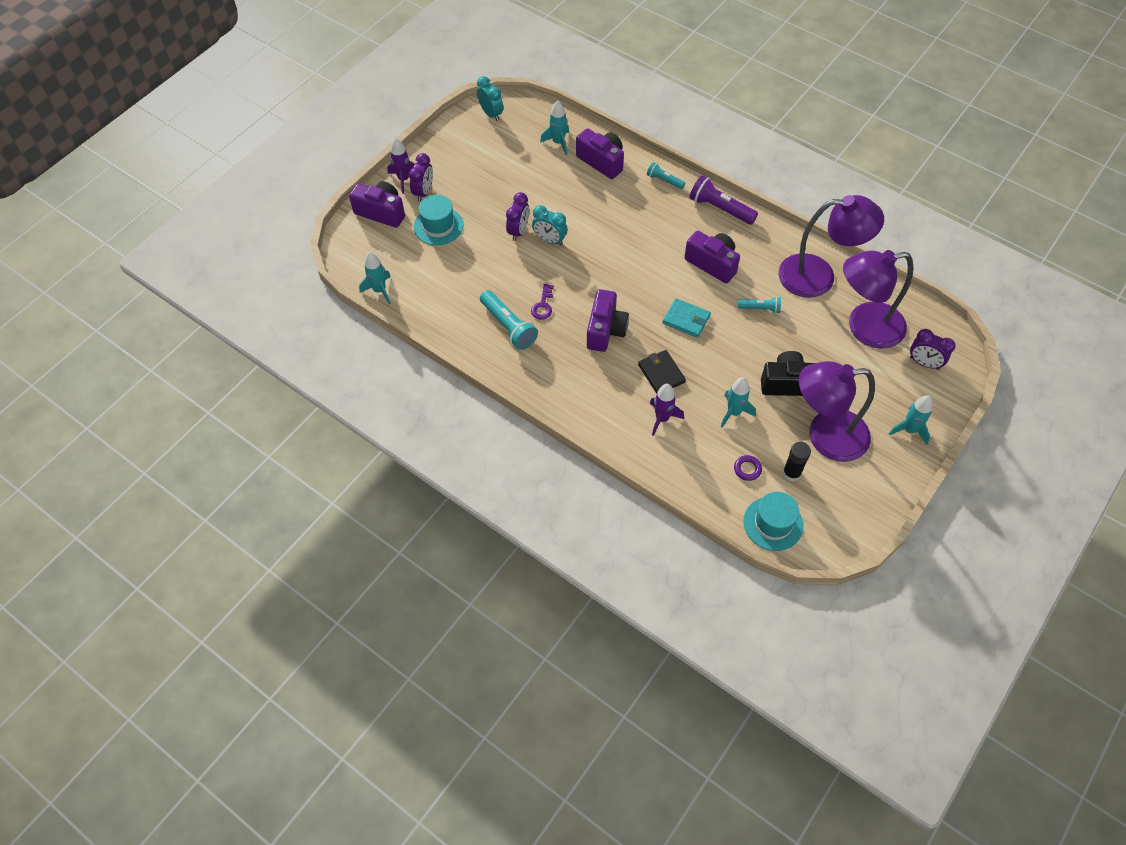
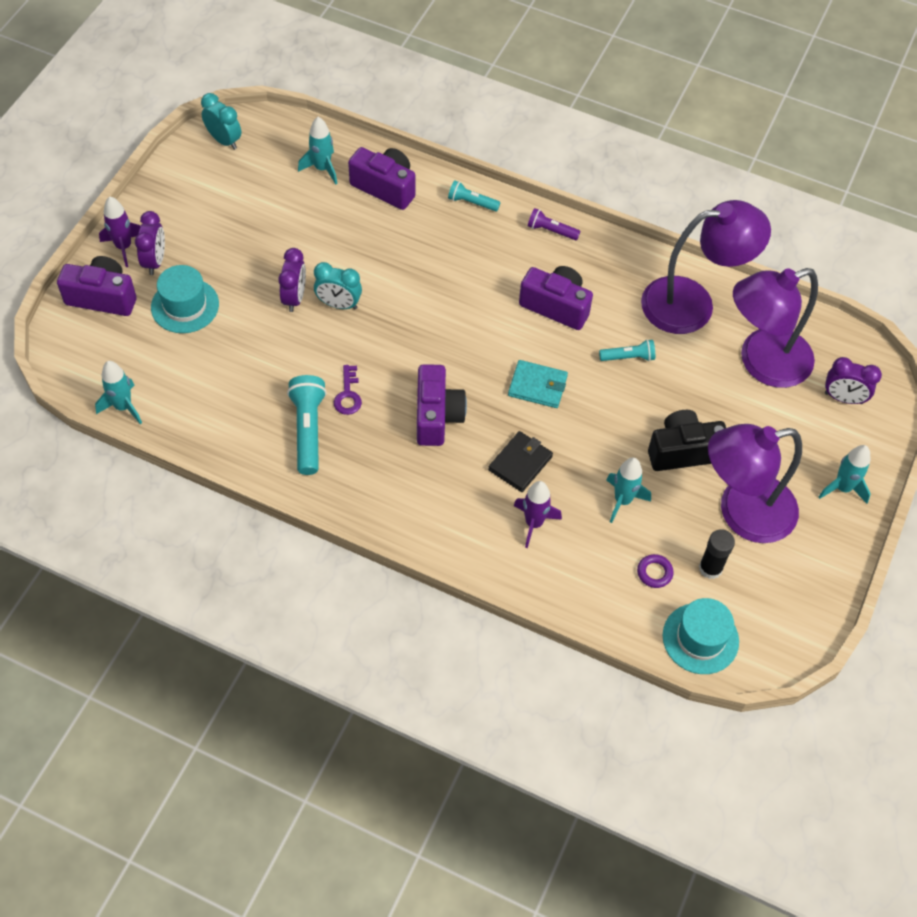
camera: 15 degrees left, 0 degrees up
turquoise flashlight [480,290,538,350] -> turquoise flashlight turned 135 degrees counterclockwise [287,375,327,475]
black wallet [638,350,686,394] -> black wallet turned 75 degrees clockwise [488,431,553,492]
purple flashlight [689,176,758,225] -> purple flashlight [528,208,581,240], size x0.58

